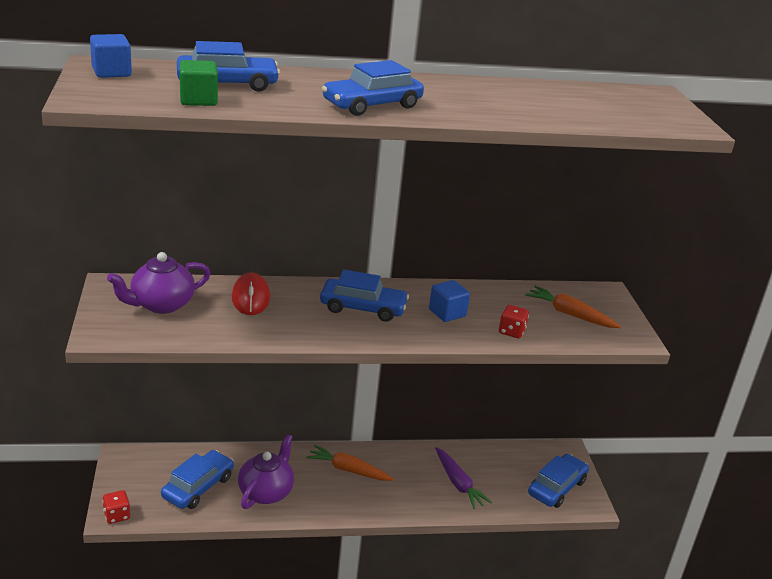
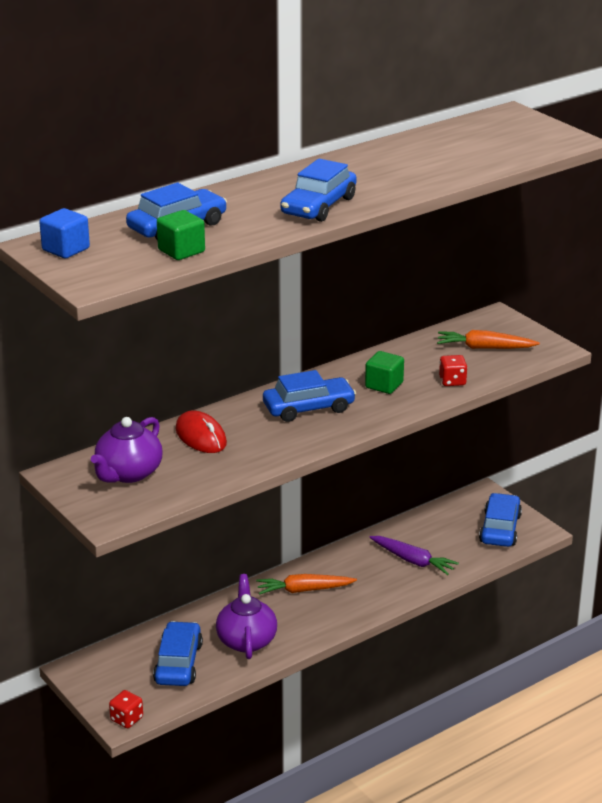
camera: 25 degrees left, 0 degrees up
blue cube [429,280,470,322] -> green cube [365,351,404,394]

